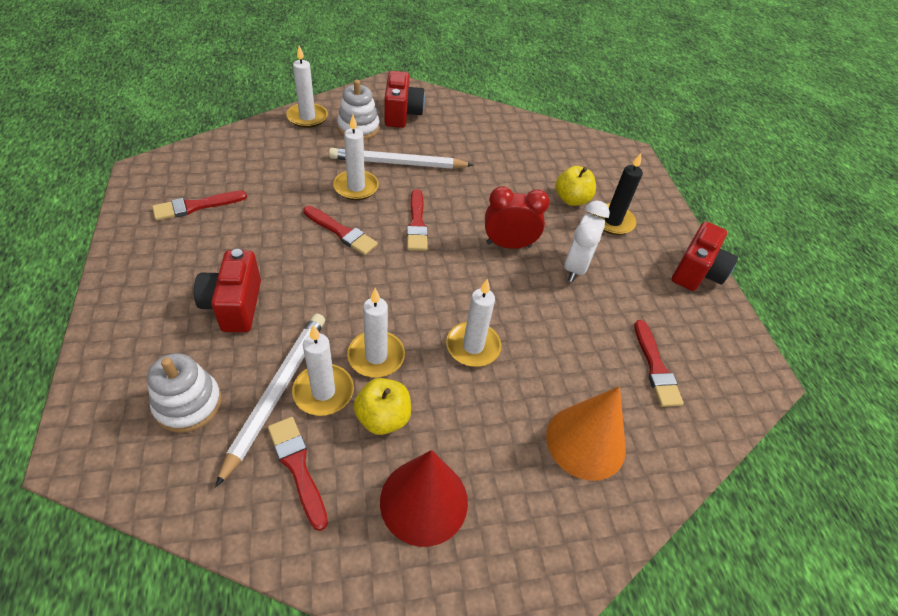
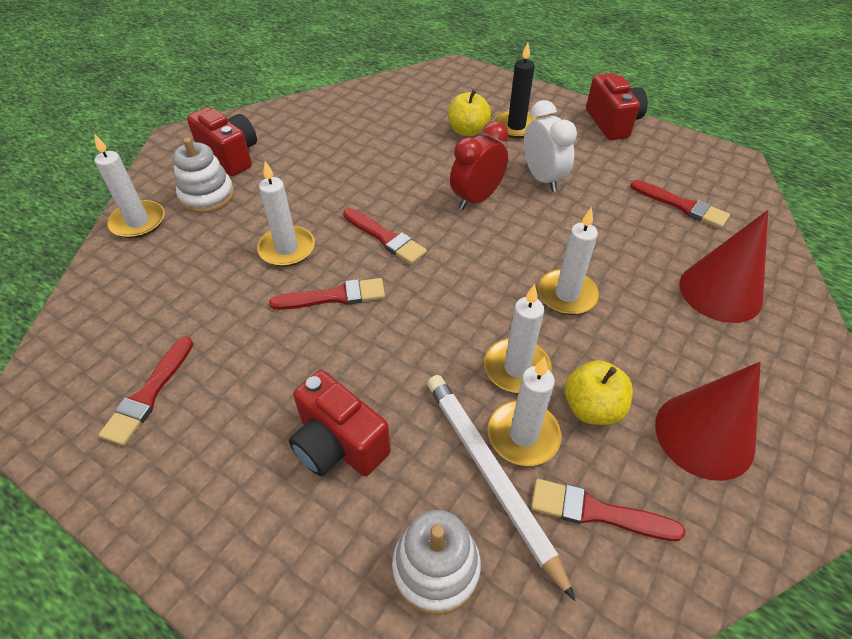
camera: 40 degrees left, 0 degrees up
white pencil [329,148,473,169] -> none
orange cone [546,386,626,481] -> red cone [679,210,768,323]

